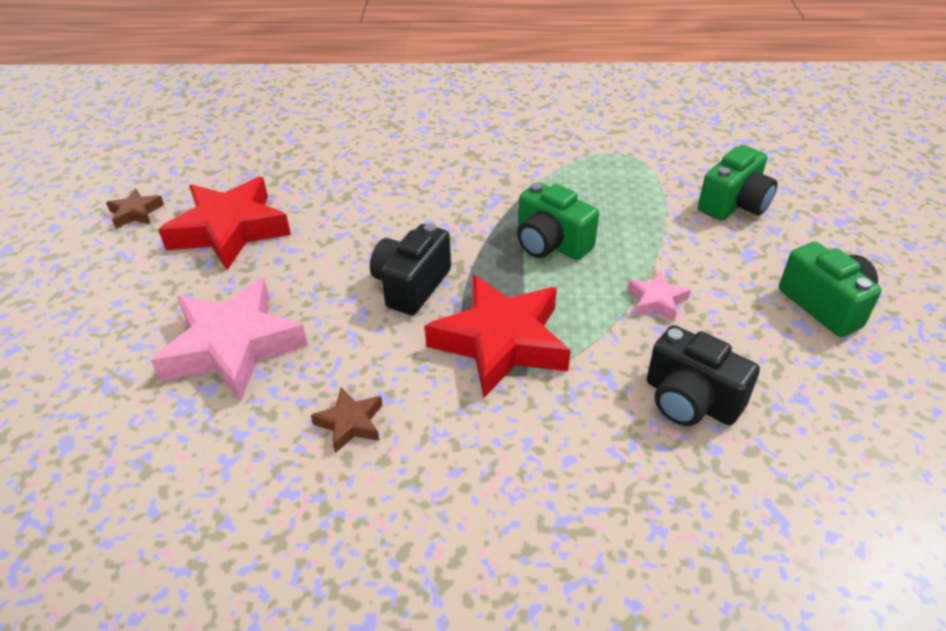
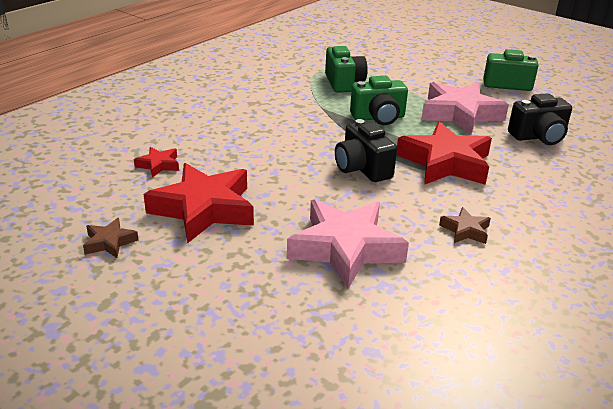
camera: 55 degrees left, 10 degrees down
pink star [627,272,691,322] -> pink star [421,82,509,135], size x2.20
green camera [698,145,778,221] -> green camera moved to [325,46,368,93]
none -> red star [134,147,179,178]

